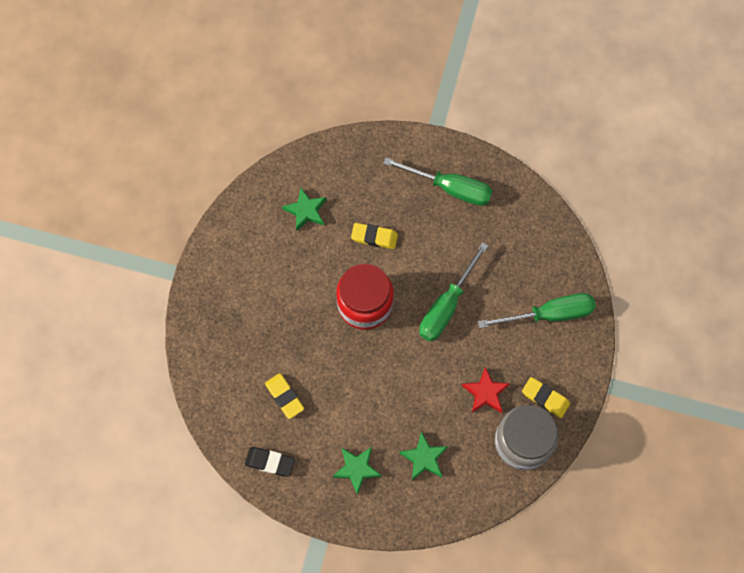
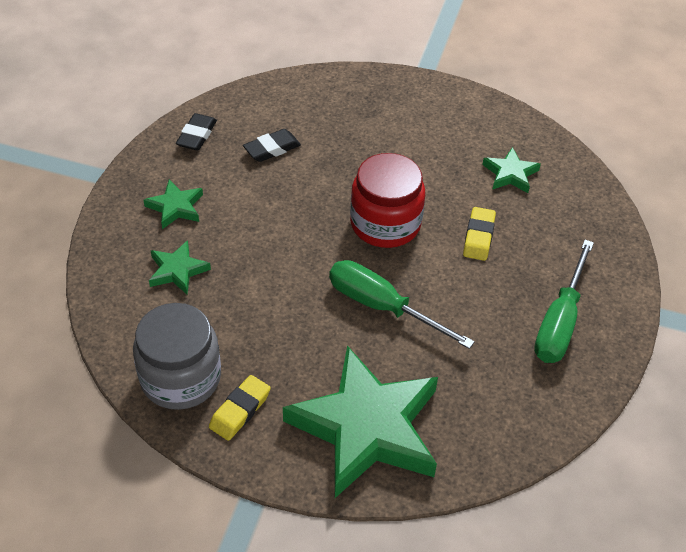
camera: 90 degrees right, 20 degrees down
yellow eraser [265,373,304,419] -> black eraser [243,129,301,162]
red star [462,367,510,413] -> none
green screwdriver [478,293,596,328] -> green star [283,345,438,498]

